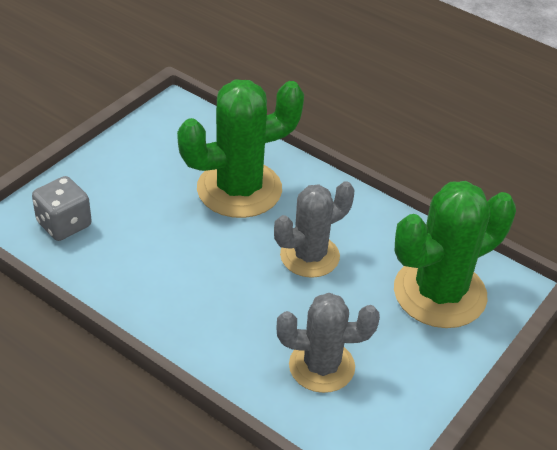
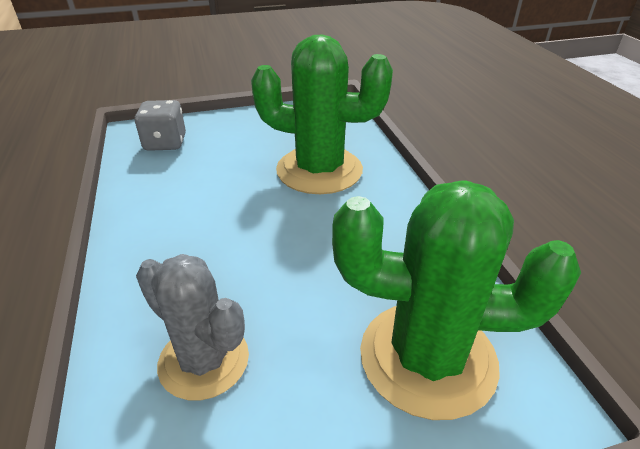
camera: 40 degrees right, 5 degrees down
grey cactus [274,181,354,278] -> none

